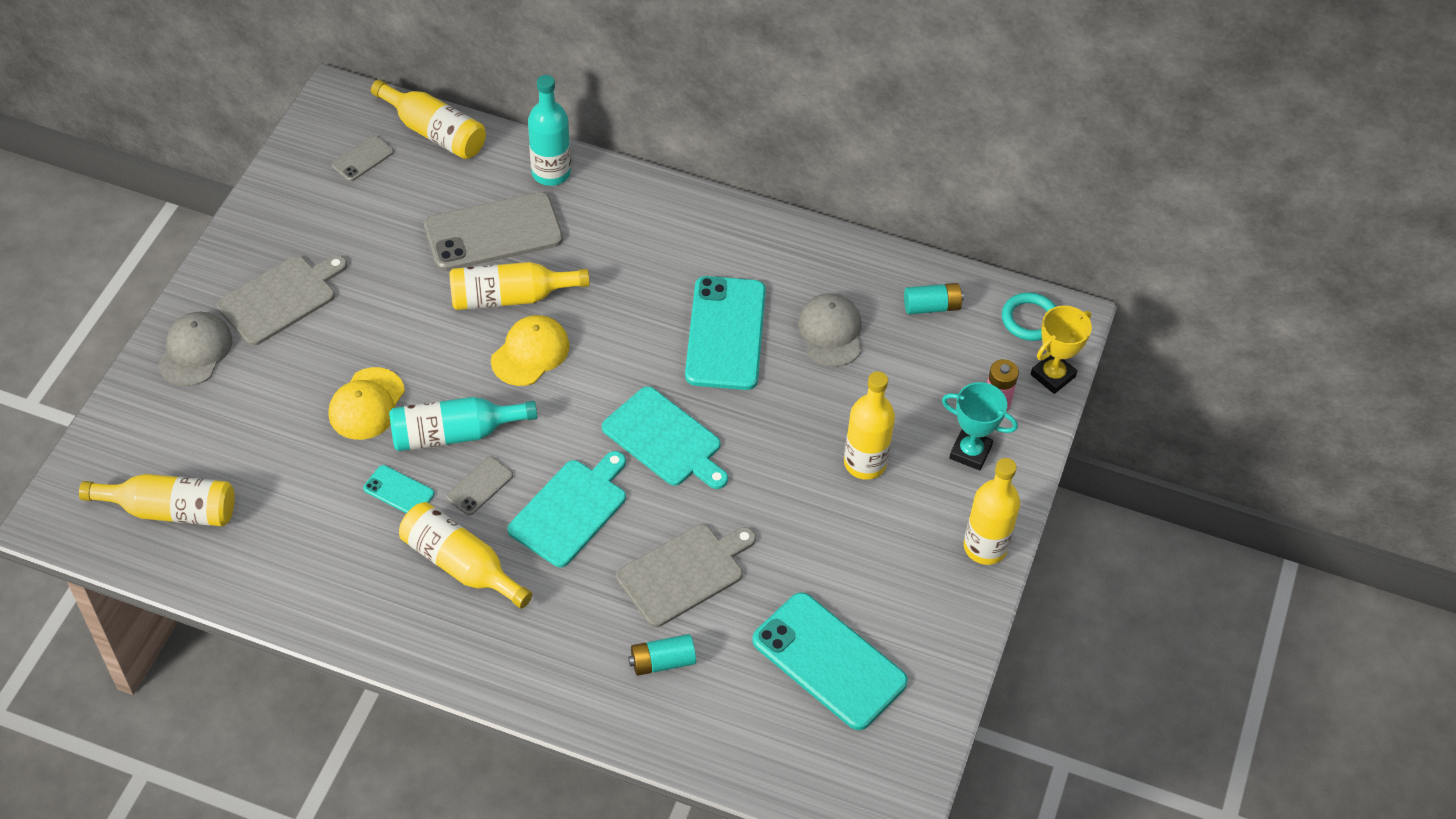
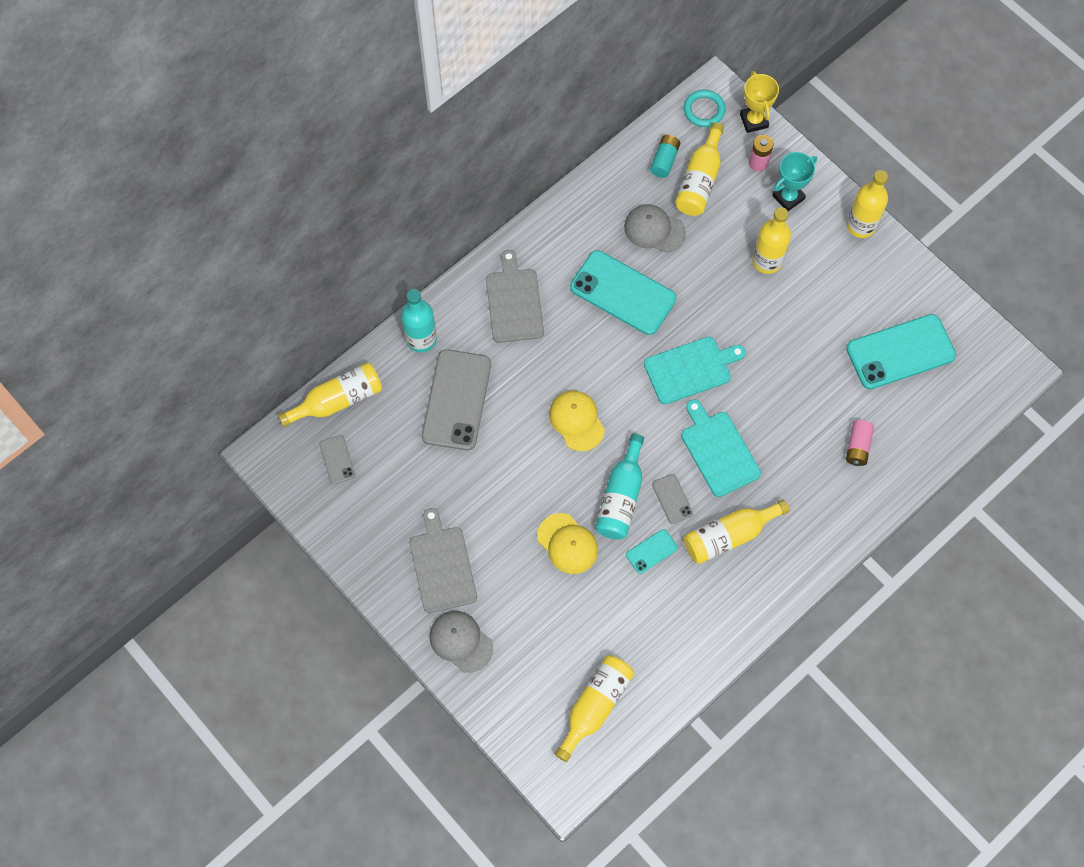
camera: 60 degrees left, 15 degrees up
yellow bottle [449,262,590,310] -> yellow bottle moved to [675,122,724,216]
grey cutting board [616,524,756,627] -> grey cutting board moved to [486,250,544,343]
turquoise battery [628,634,696,676] -> pink battery [846,420,874,466]

